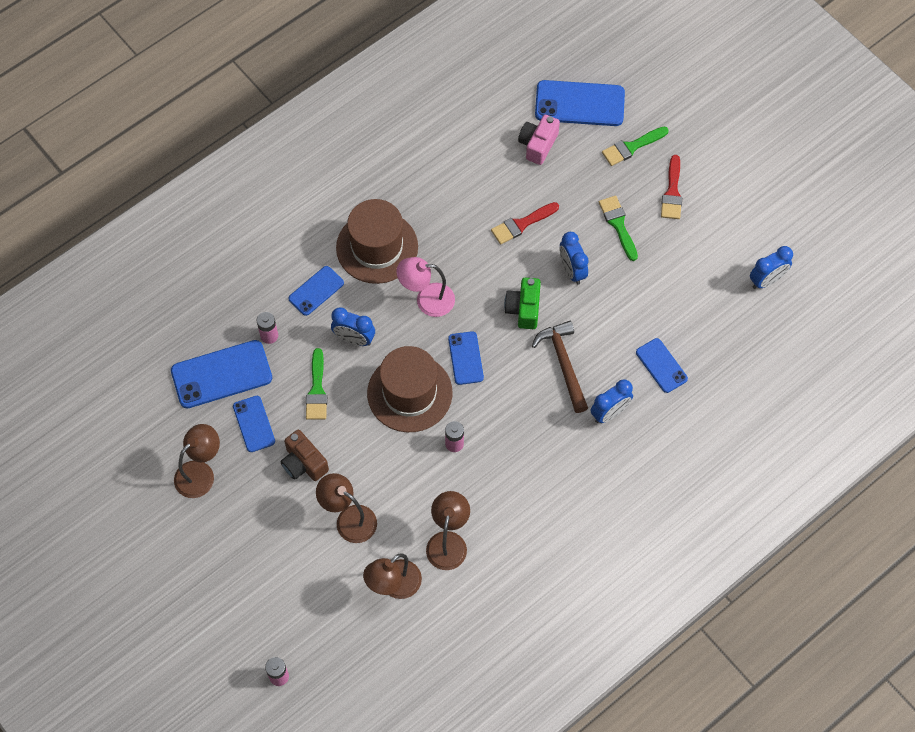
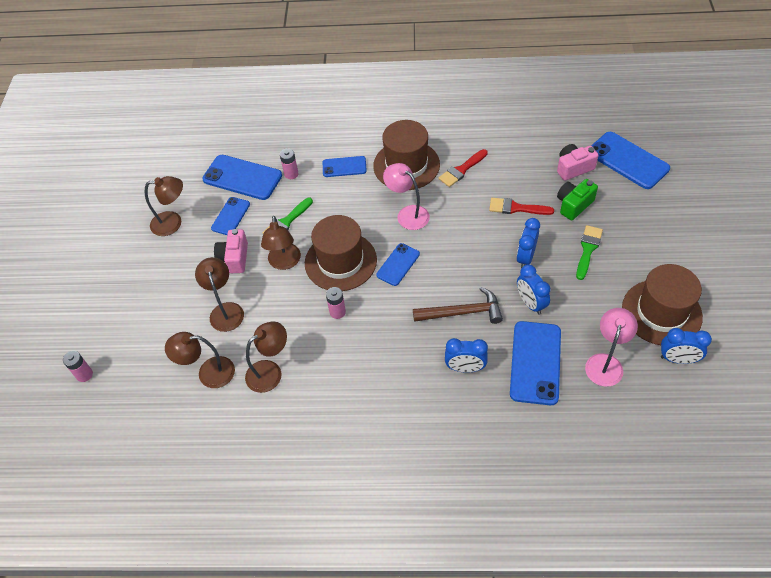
camera: 45 degrees right, 10 degrees down
brown camera [280,430,329,481] -> pink camera [214,229,248,273]
blue clock [331,307,375,346] -> blue clock moved to [517,265,550,315]
green camera [504,278,541,329] -> green camera moved to [557,179,598,220]
brown hammer [532,321,588,413] -> brown hammer turned 60 degrees clockwise [413,287,503,324]
green brush [602,126,669,166] -> none
blue phone [636,338,688,393] -> blue phone [510,321,561,405], size x1.71
red brush [661,155,682,219] -> red brush moved to [438,149,488,187]
none -> brown lamp [261,216,301,270]
none -> pink lamp [585,308,638,387]
none -> brown hat [622,264,703,345]

